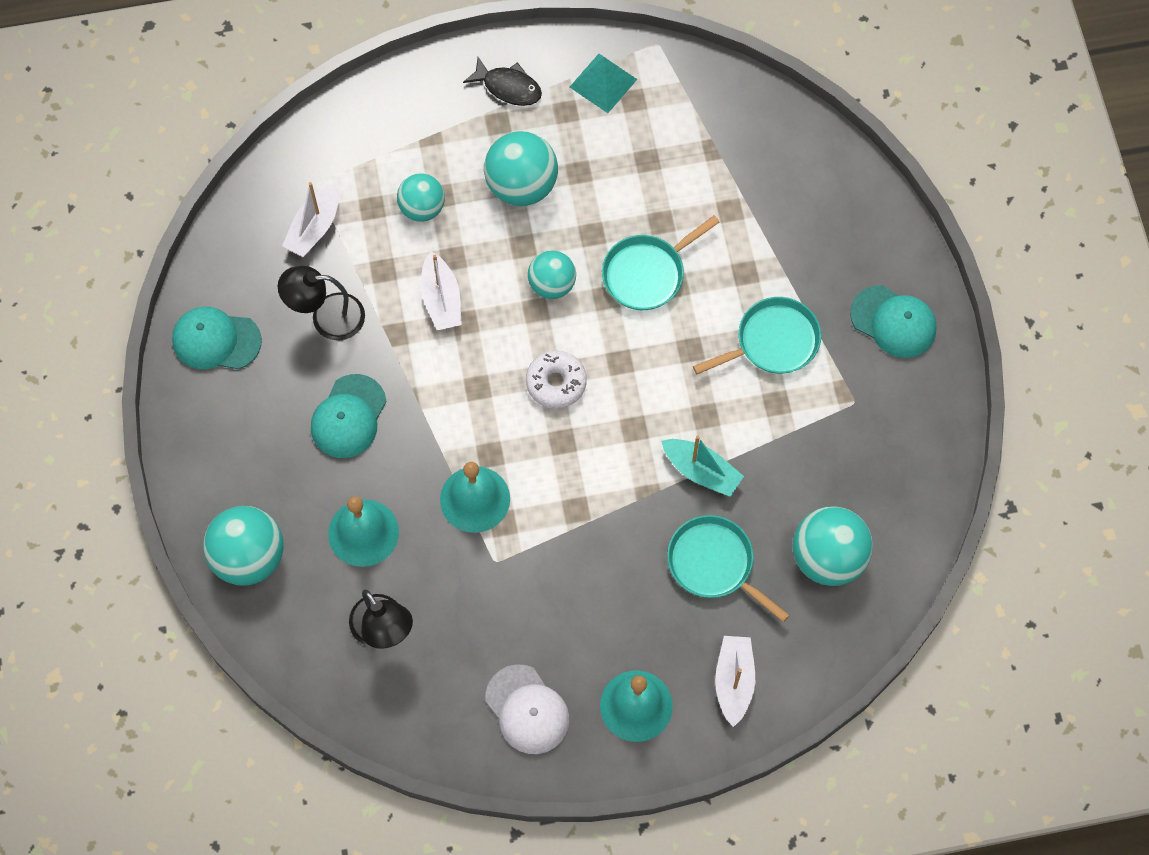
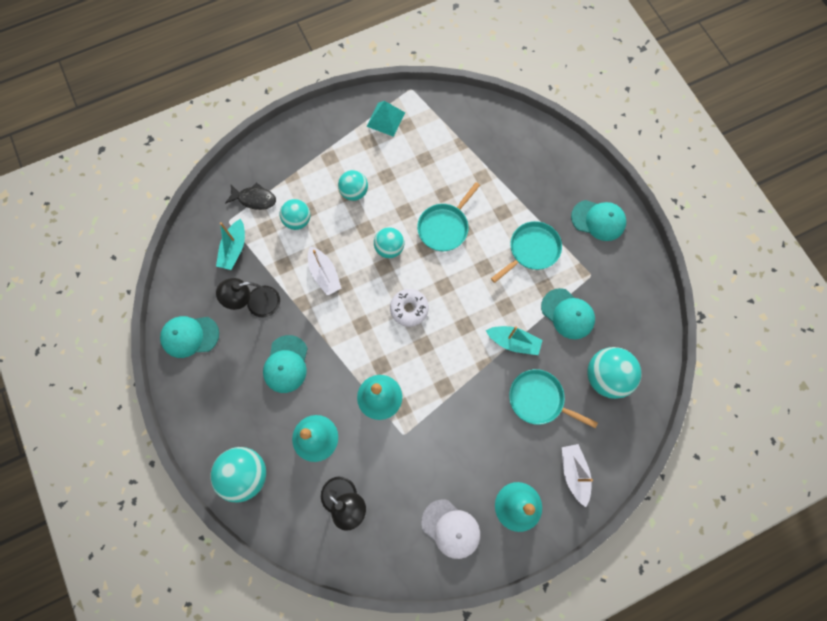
camera: 15 degrees left, 5 degrees up
white boat [282,182,339,257] -> turquoise boat [216,219,245,270]
black fish [463,57,542,106] -> black fish moved to [225,182,276,210]
turquoise ball [484,131,558,206] -> turquoise ball [338,170,368,201], size x0.65
none -> turquoise cap [541,288,595,339]

